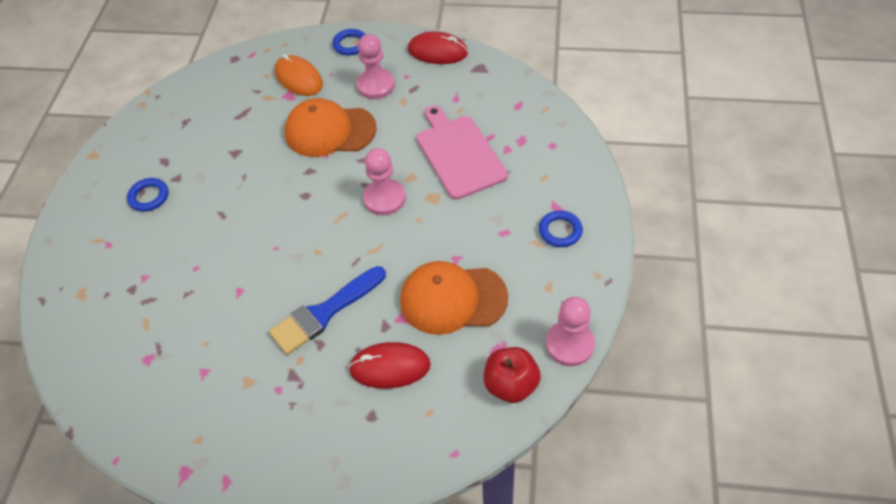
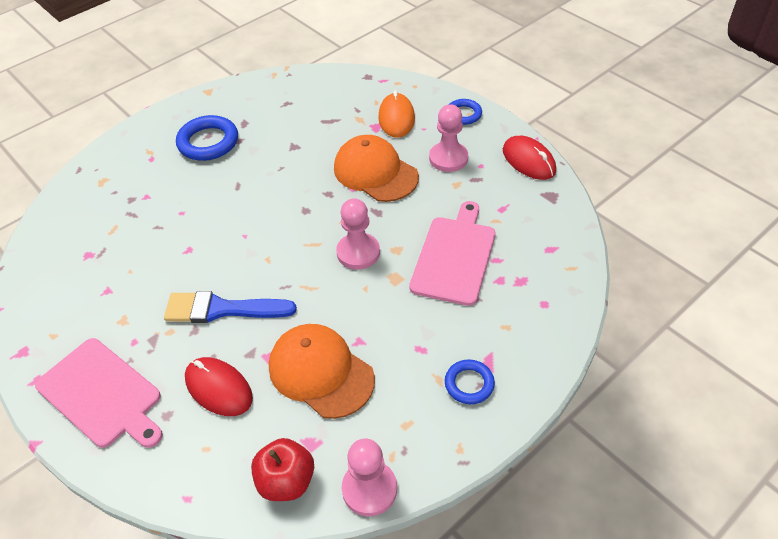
camera: 40 degrees right, 5 degrees down
blue ring [127,178,168,212] -> blue ring [176,115,238,161], size x1.67
none -> pink cutting board [35,338,163,448]

